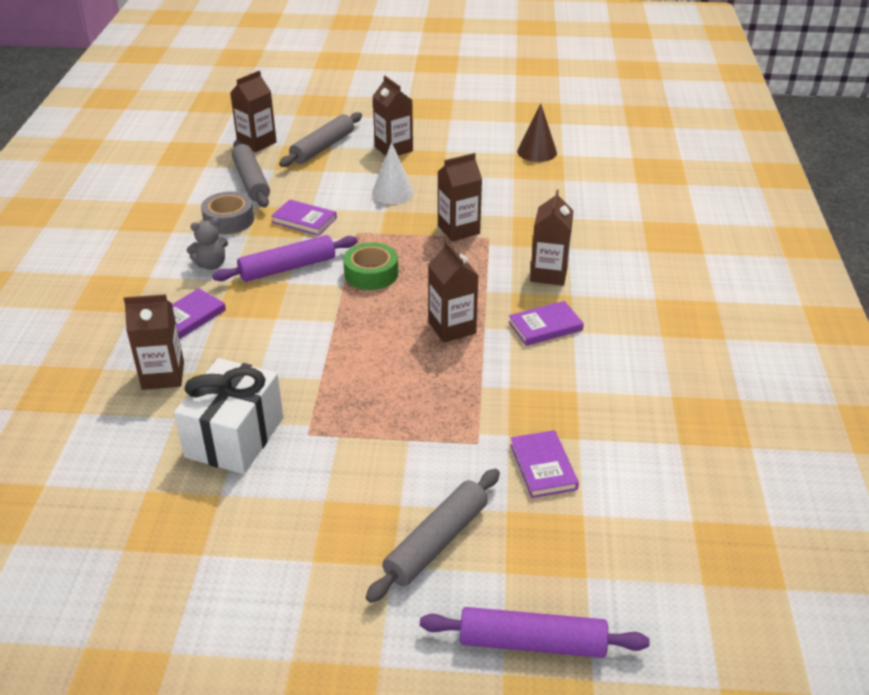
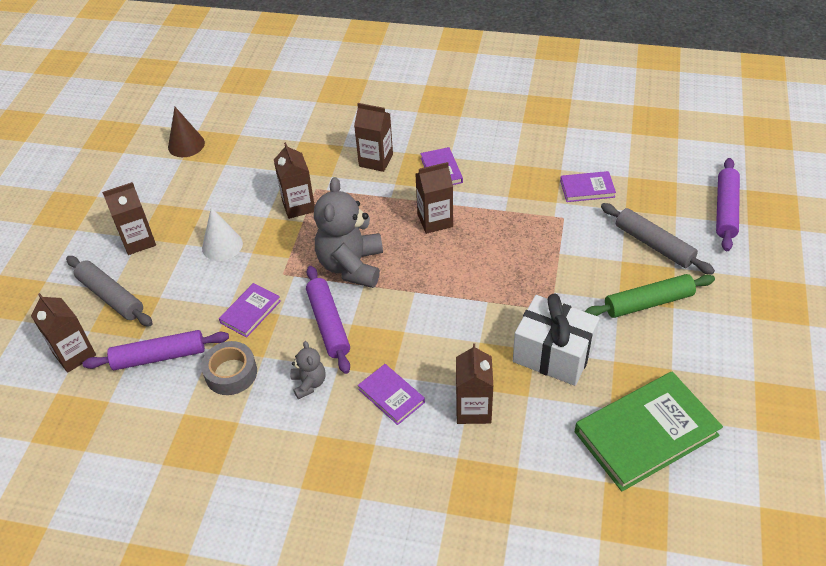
camera: 80 degrees left, 10 degrees up
grey rolling pin [232,140,270,208] -> purple rolling pin [82,330,229,370]
green tape [343,243,398,290] -> grey teddy bear [314,177,383,288]
none -> green book [575,372,723,491]
none -> green rolling pin [584,274,715,318]

